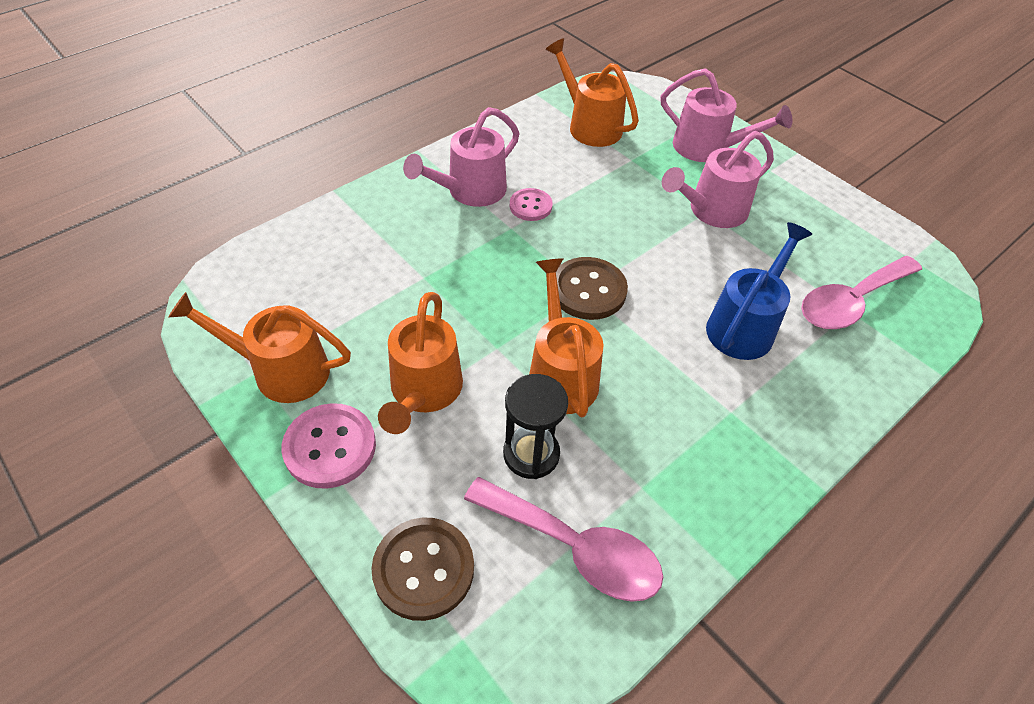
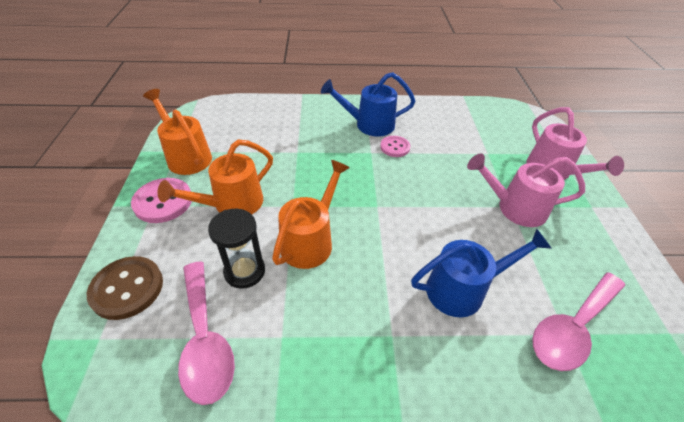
camera: 40 degrees right, 5 degrees down
pink watering can [403,107,520,207] -> blue watering can [321,72,415,137]
orange watering can [545,38,639,147] -> none
brown button [556,257,628,320] -> none
pink spoon [801,256,922,329] -> pink spoon turned 45 degrees counterclockwise [532,273,625,371]

